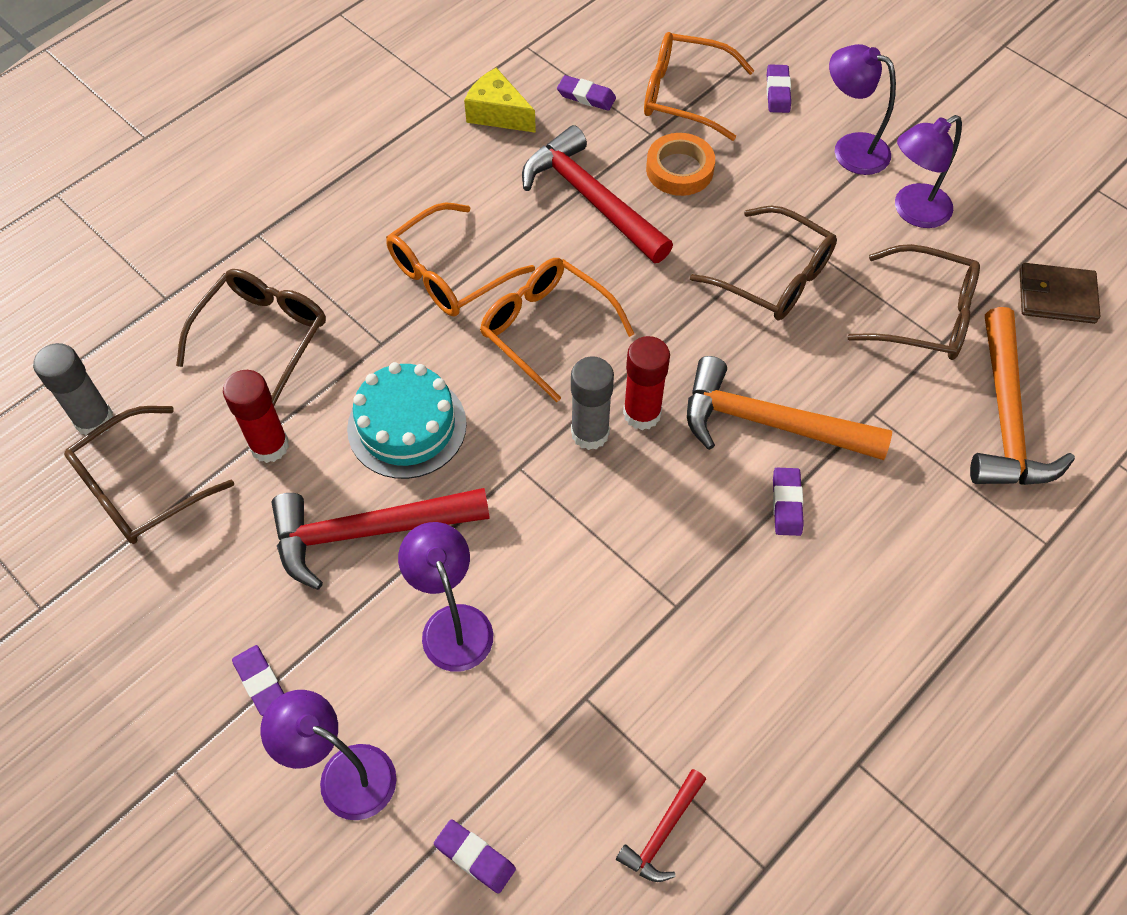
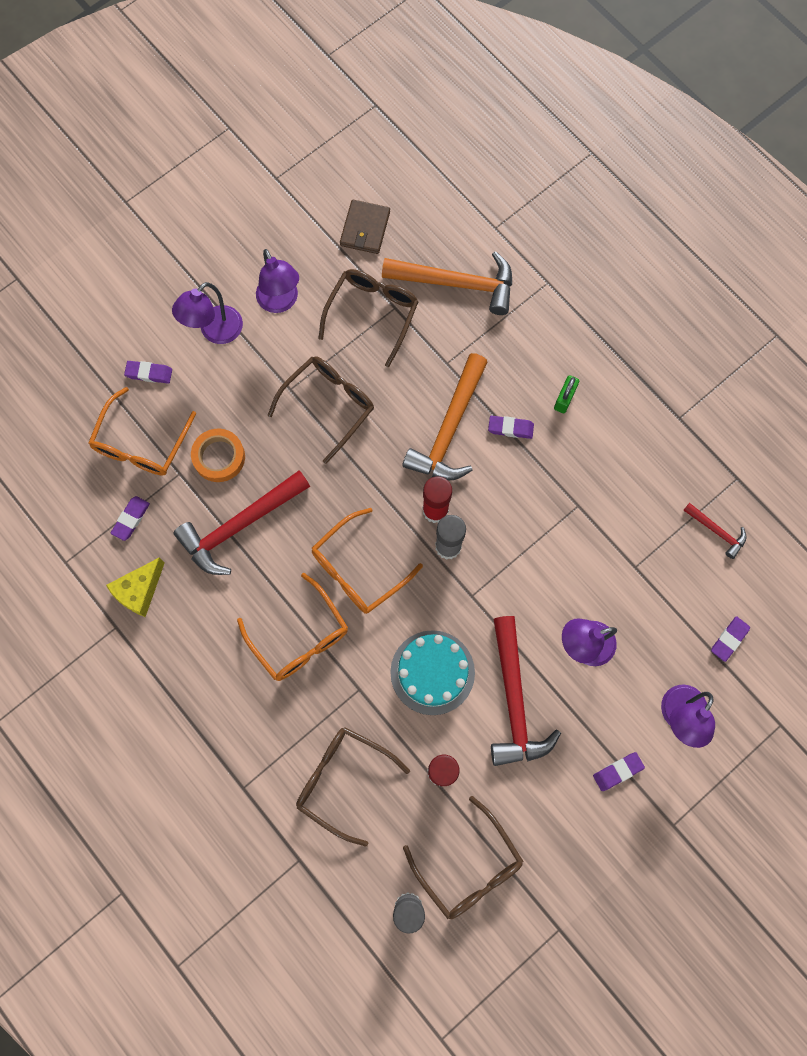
camera: 85 degrees left, 15 degrees up
none -> green padlock [554,375,579,413]

